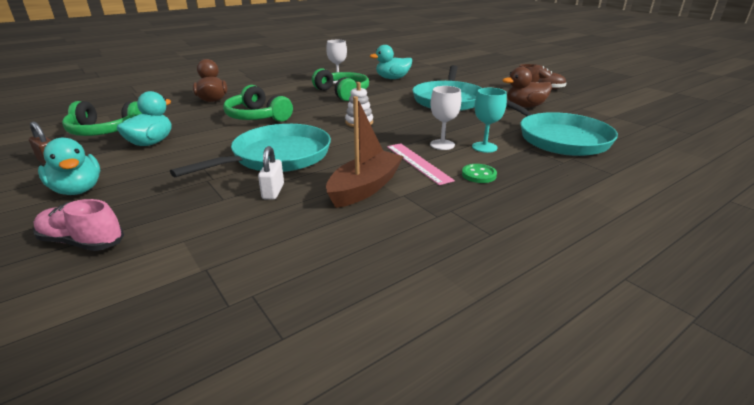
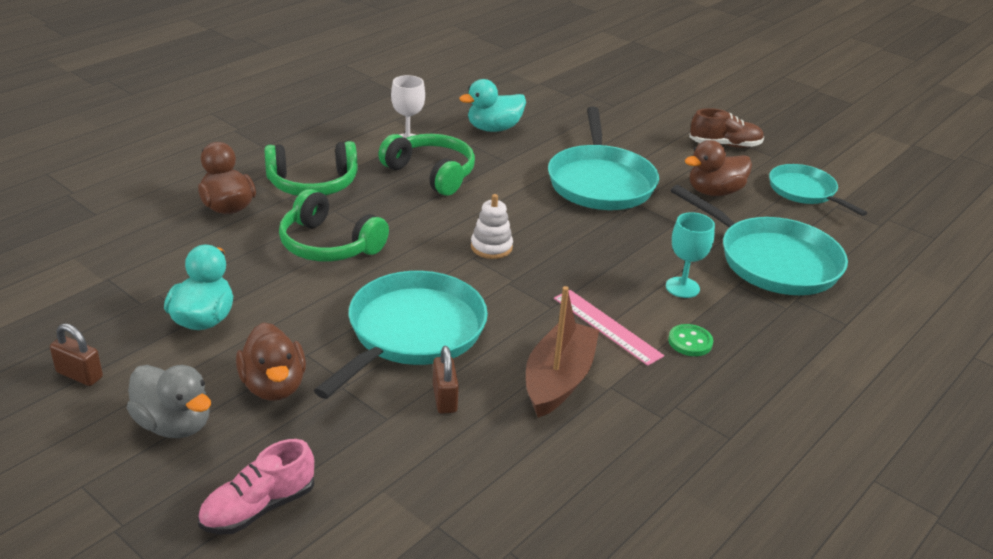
camera: 15 degrees left, 5 degrees up
pink shoe [33,199,124,251] -> pink shoe turned 45 degrees counterclockwise [198,439,314,535]
turquoise duck [38,138,100,195] -> grey duck [127,365,211,438]
green headphones [62,101,142,136] -> green headphones moved to [264,141,357,196]
white padlock [258,146,284,200] -> brown padlock [433,346,459,414]
white goblet [430,86,461,150] -> none
none -> brown duck [236,322,306,401]
none -> turquoise pan [769,164,867,216]

